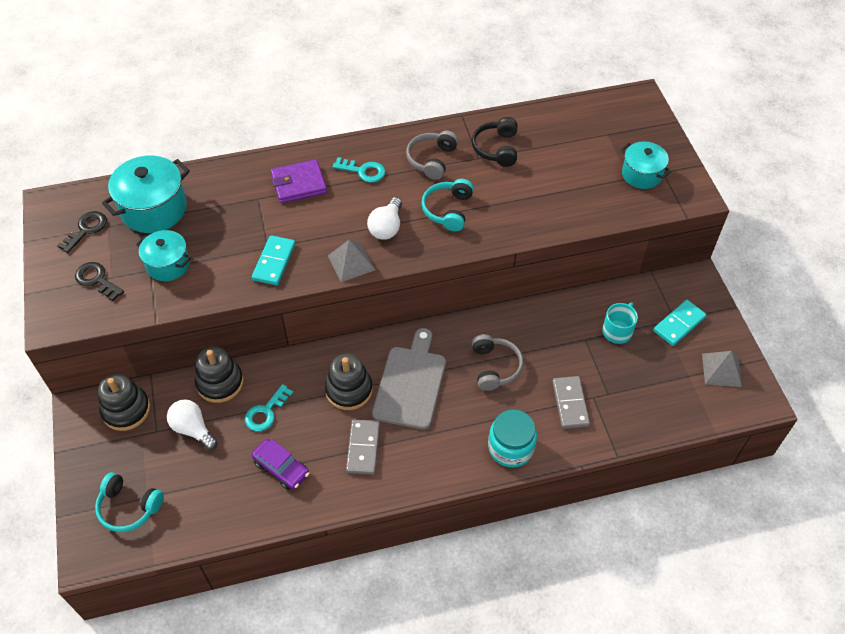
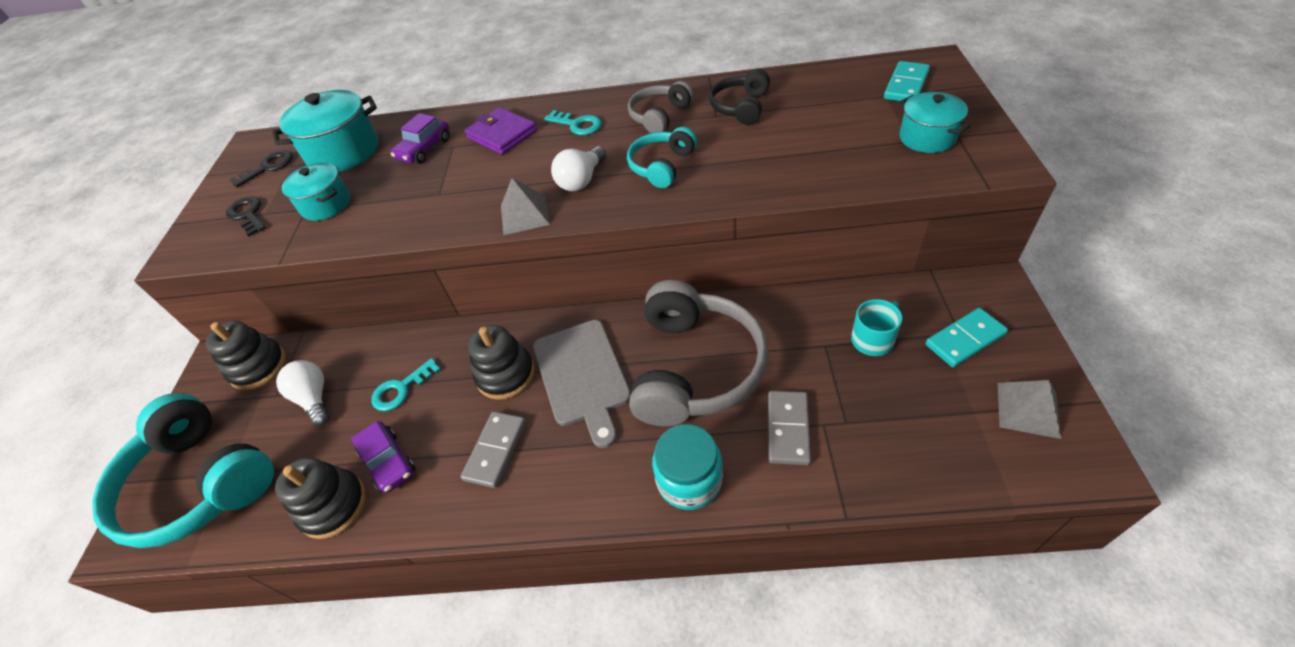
camera: 20 degrees right, 5 degrees down
turquoise headphones [95,472,164,532] -> turquoise headphones [92,393,274,548], size x1.95
black stacking toy [195,346,244,403] -> black stacking toy moved to [275,457,366,539]
turquoise domino [252,235,296,285] -> turquoise domino moved to [884,61,930,101]
purple wallet [271,159,327,203] -> purple wallet turned 45 degrees clockwise [465,107,537,155]
grey cutting board [372,328,446,430] -> grey cutting board turned 135 degrees clockwise [533,320,631,448]
grey headphones [472,334,523,391] -> grey headphones [629,280,769,426], size x1.95
none -> purple car [391,113,450,164]

